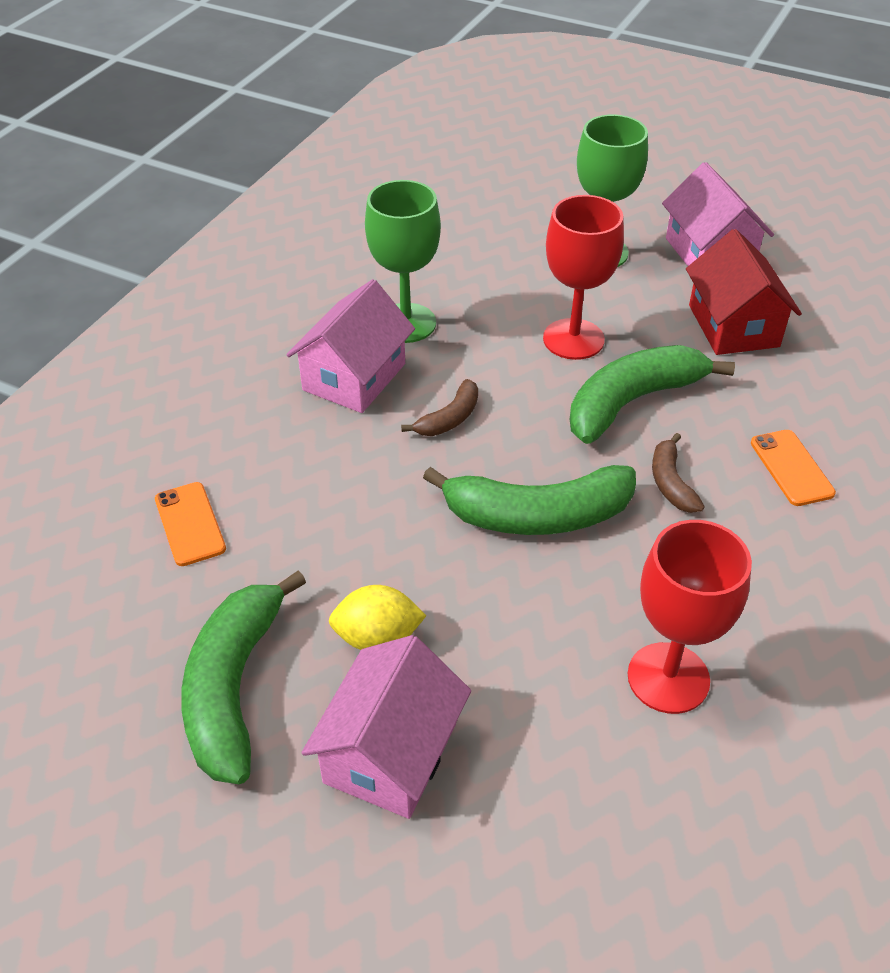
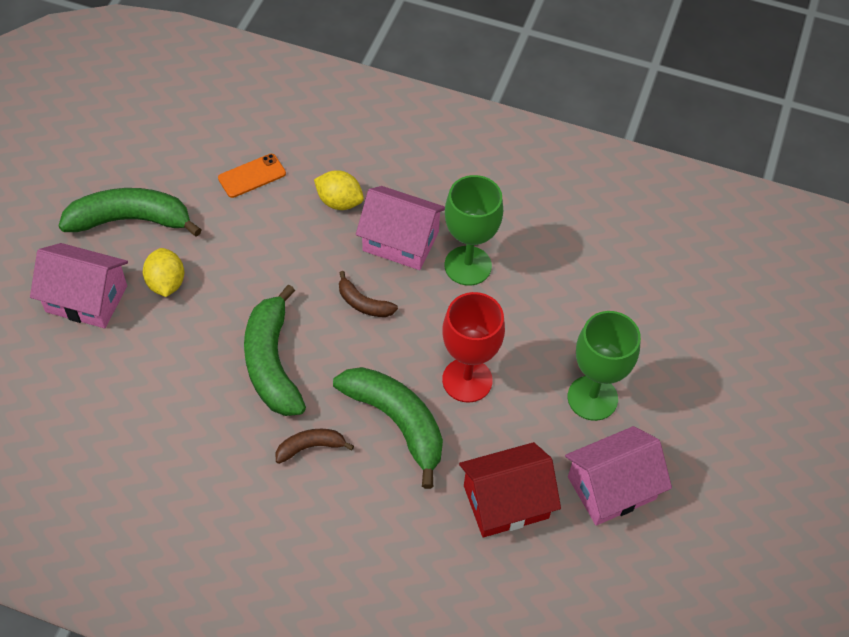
camera: 80 degrees right, 10 degrees up
red goblet [628,520,752,714] -> none
orange phone [751,430,836,506] -> none
none -> yellow lemon [314,170,364,210]

